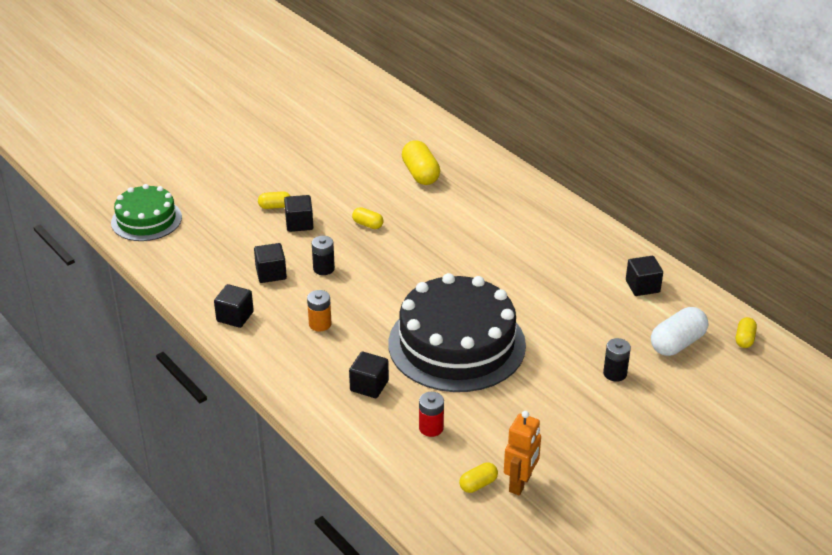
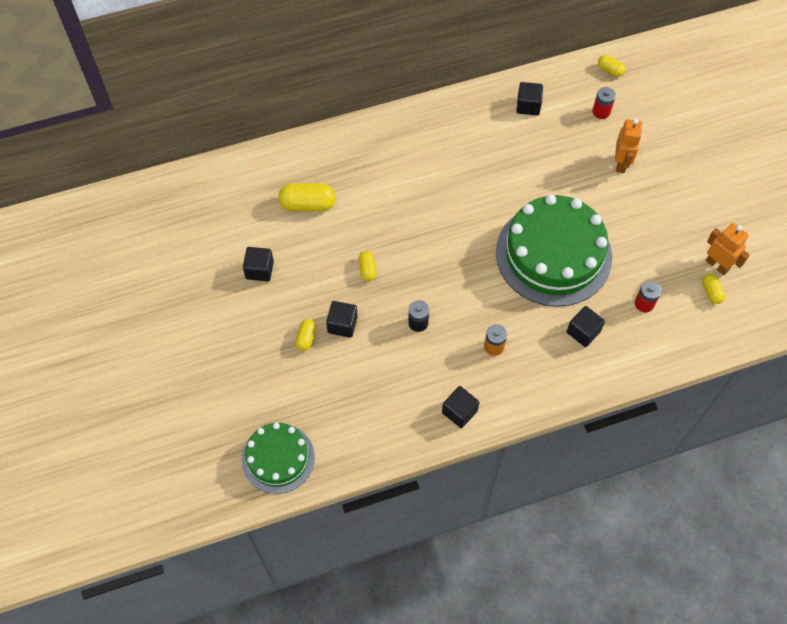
camera: 70 degrees left, 25 degrees up
black cube [254,243,287,283] -> black cube moved to [243,247,274,282]
yellow capsule [352,207,384,229] -> yellow capsule turned 60 degrees counterclockwise [359,251,377,281]
black cake [388,273,526,392] -> green cake [496,194,612,307]
black battery [603,338,631,382] -> orange robot [615,119,642,173]
white capsule [651,307,708,356] -> red battery [592,87,616,119]

